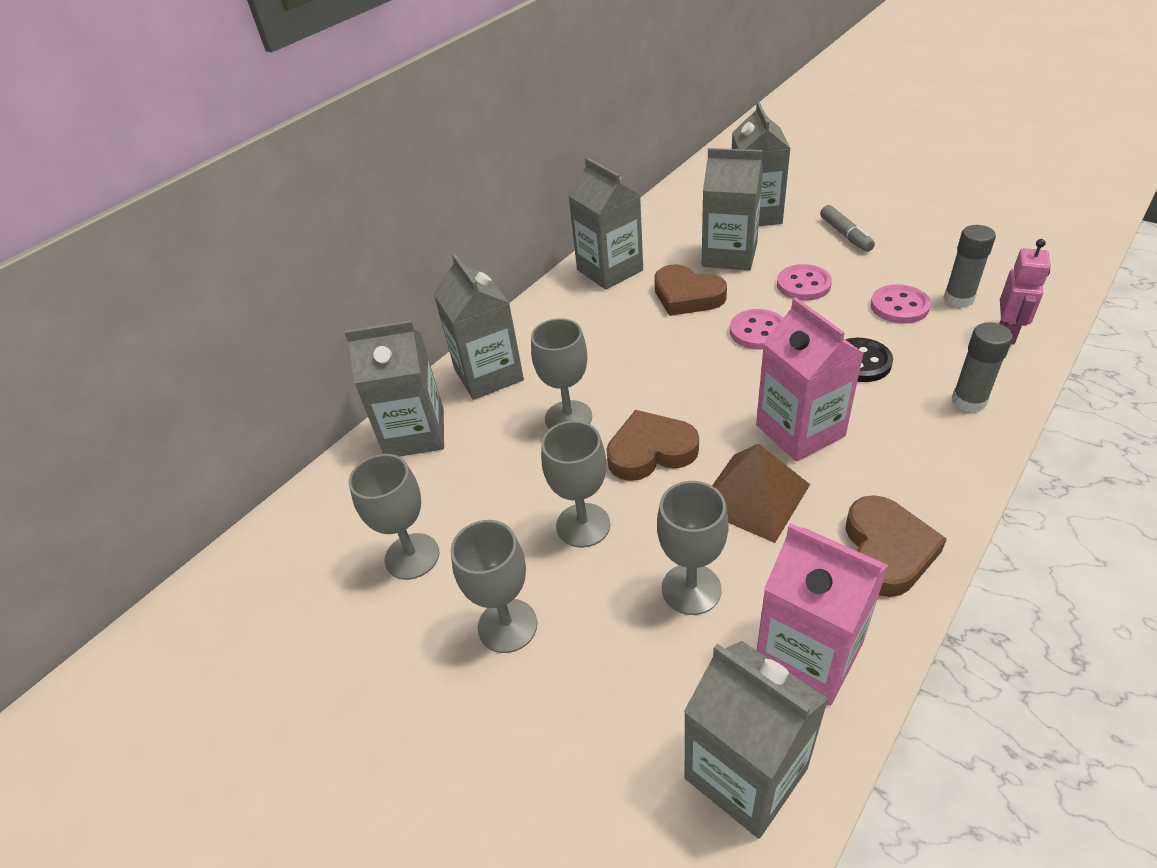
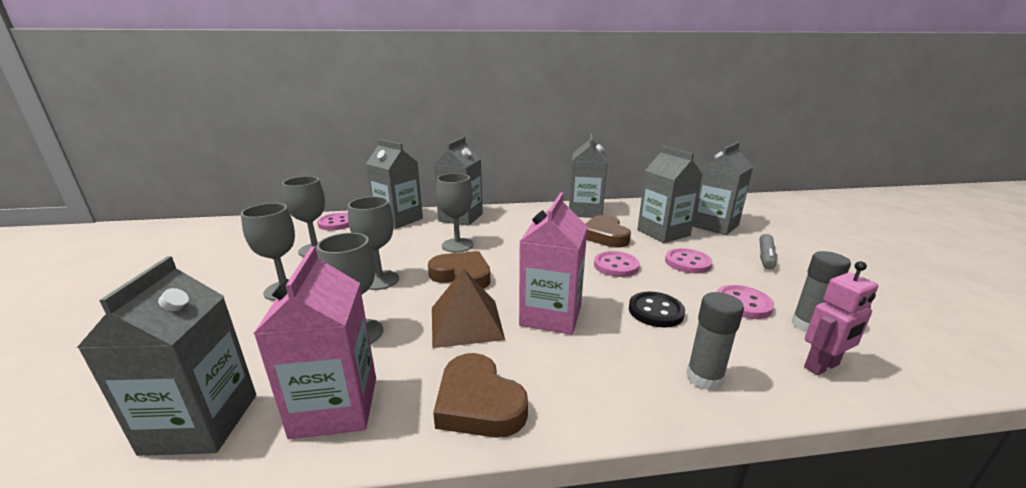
camera: 40 degrees right, 20 degrees down
brown heart [846,495,947,597] -> brown heart turned 90 degrees clockwise [433,353,528,438]
none -> pink button [317,213,349,230]

